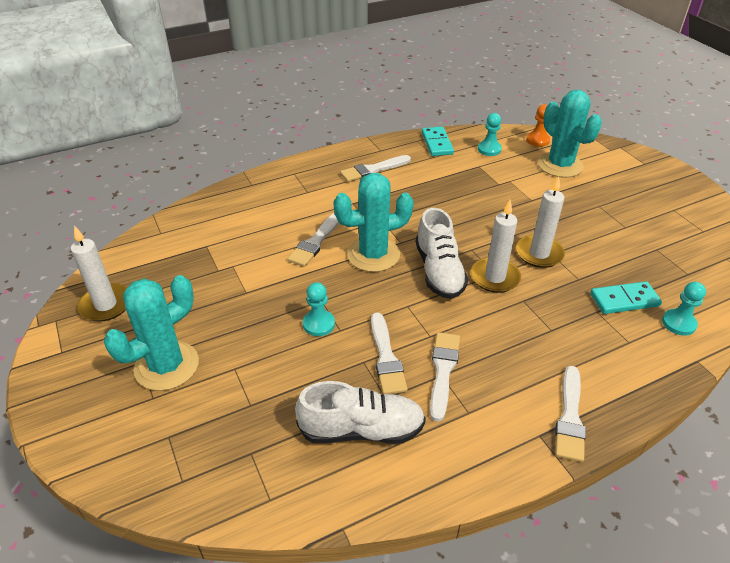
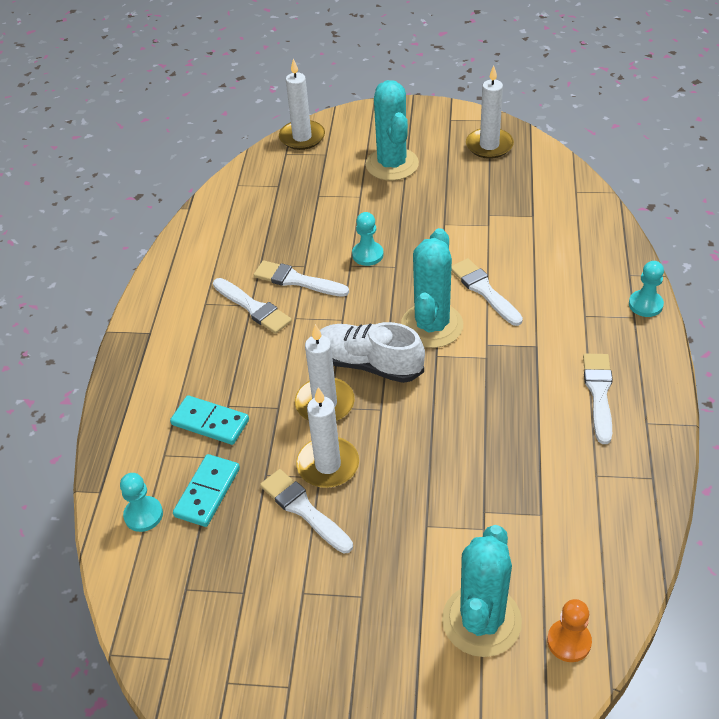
camera: 125 degrees right, 5 degrees up
white shoe [295,381,426,444] -> none
turquoise domino [422,127,454,156] -> turquoise domino moved to [170,395,249,445]
turquoise pawn [478,113,502,156] -> turquoise pawn moved to [629,261,664,317]
turquoise cactus [538,90,602,178] -> turquoise cactus turned 75 degrees counterclockwise [442,525,522,657]
white brush [555,366,586,462] -> white brush moved to [260,469,353,553]
none -> white candle [279,59,325,150]

